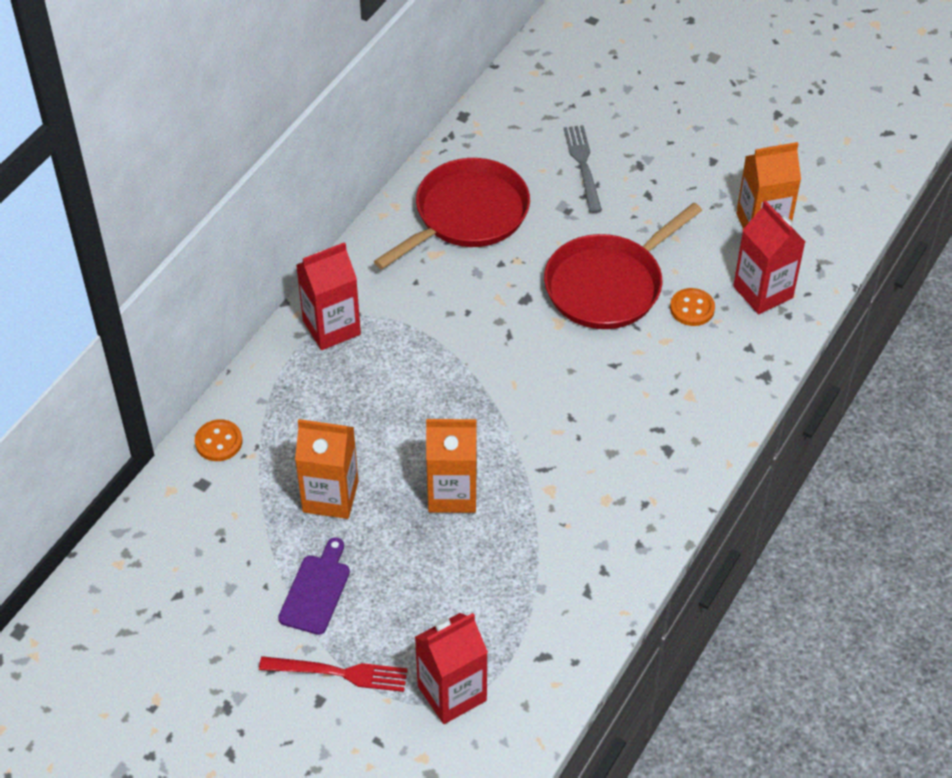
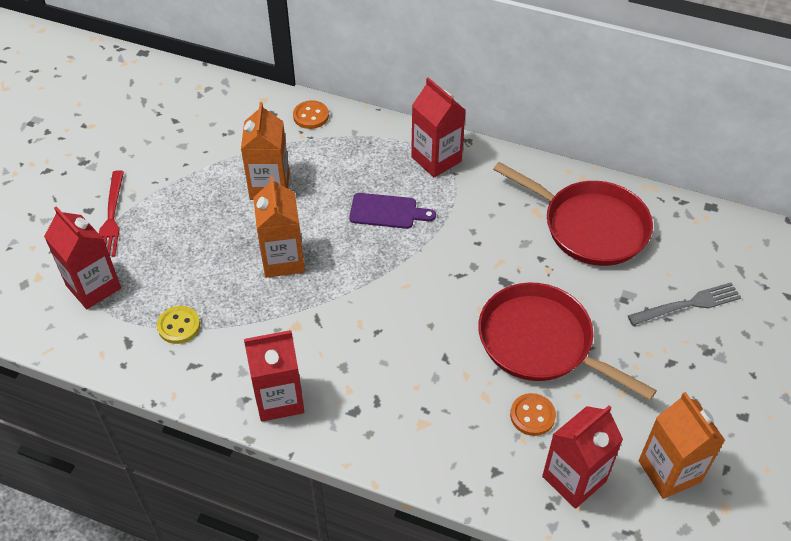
camera: 80 degrees right, 0 degrees up
purple cutting board [278,537,350,635] -> purple cutting board moved to [349,193,436,229]
none -> yellow button [157,306,200,344]
none -> red carton [244,330,304,422]

